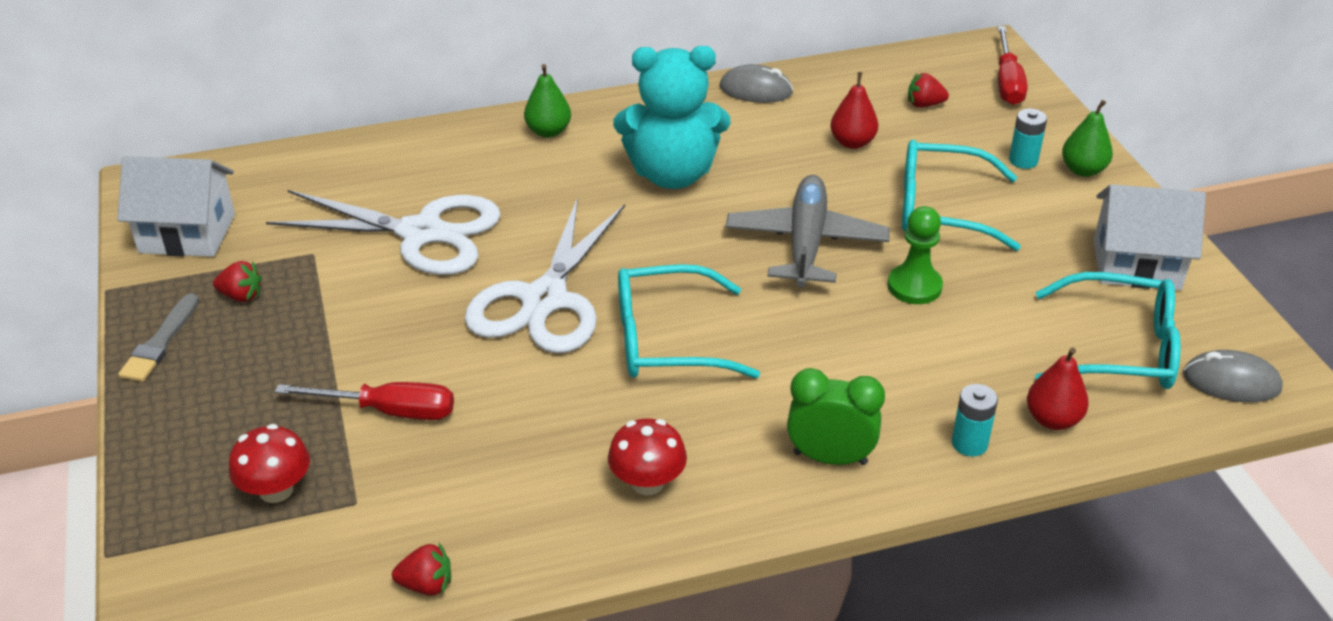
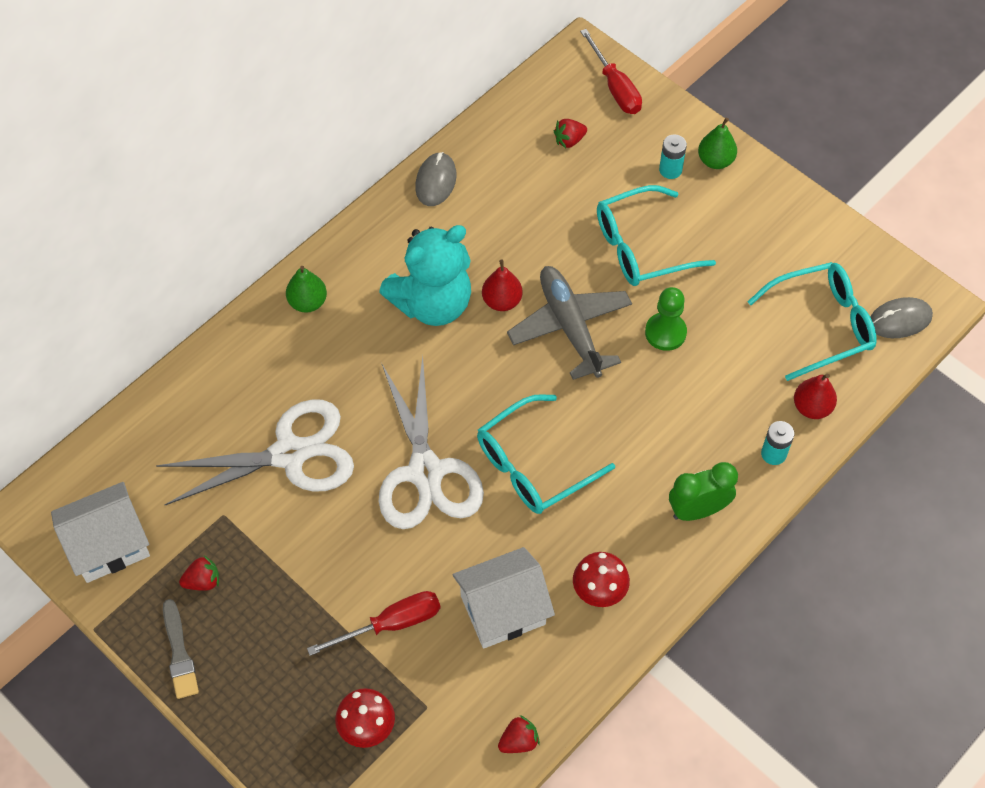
camera: 30 degrees left, 20 degrees up
grey mouse [720,64,793,103] -> grey mouse turned 60 degrees counterclockwise [415,152,456,206]
red pear [830,72,878,149] -> red pear moved to [482,259,523,311]
white house [1094,184,1206,290] -> white house moved to [453,547,555,649]

